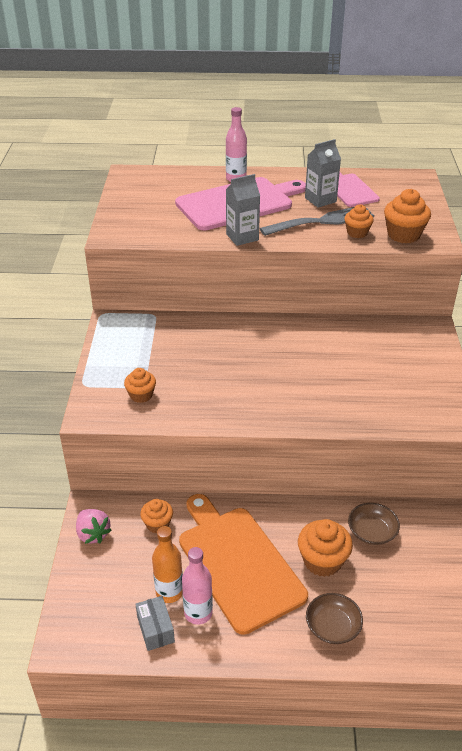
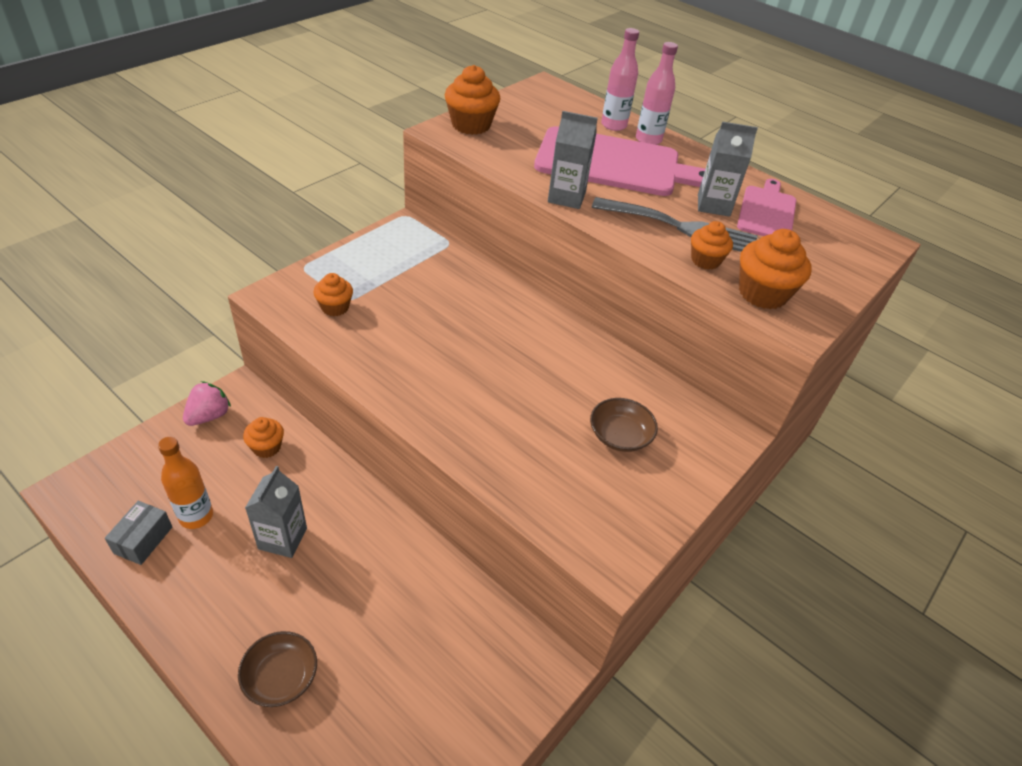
camera: 35 degrees right, 5 degrees up
pink strawberry [76,509,111,544] -> pink strawberry turned 150 degrees counterclockwise [183,381,231,426]
orange cutting board [179,494,308,635] -> grey carton [245,466,307,558]
pink bottle [182,547,213,625] -> pink bottle moved to [601,28,639,131]
orange cupcake [298,519,353,577] -> orange cupcake moved to [445,65,500,135]
brown bowl [348,503,400,545] -> brown bowl moved to [590,398,658,452]

